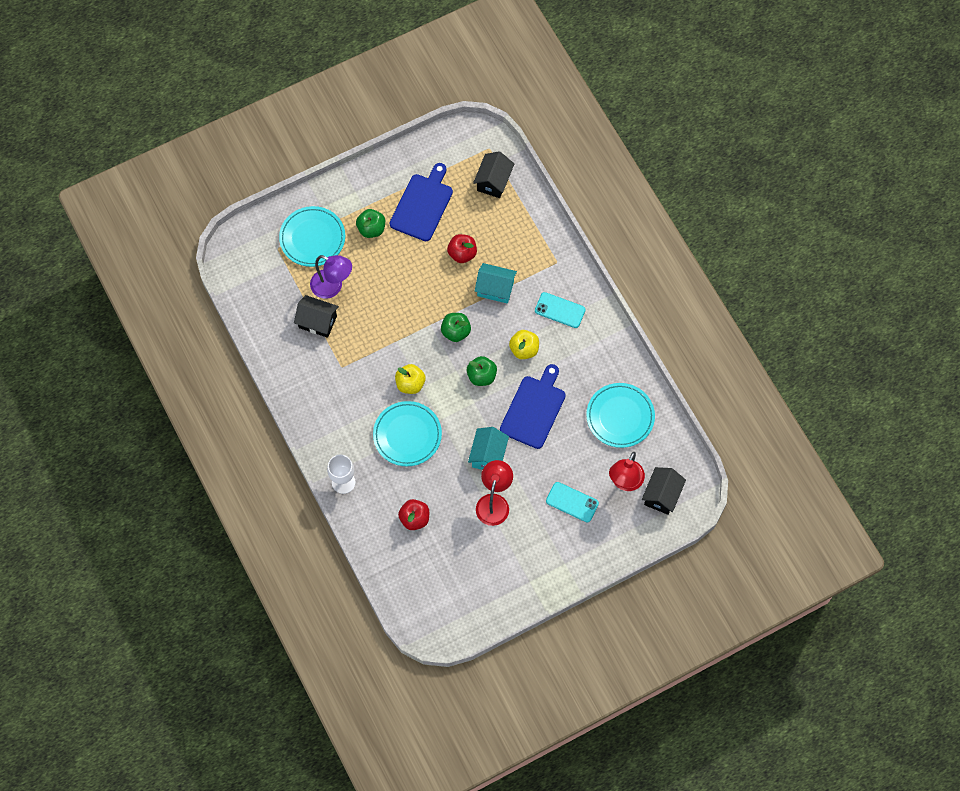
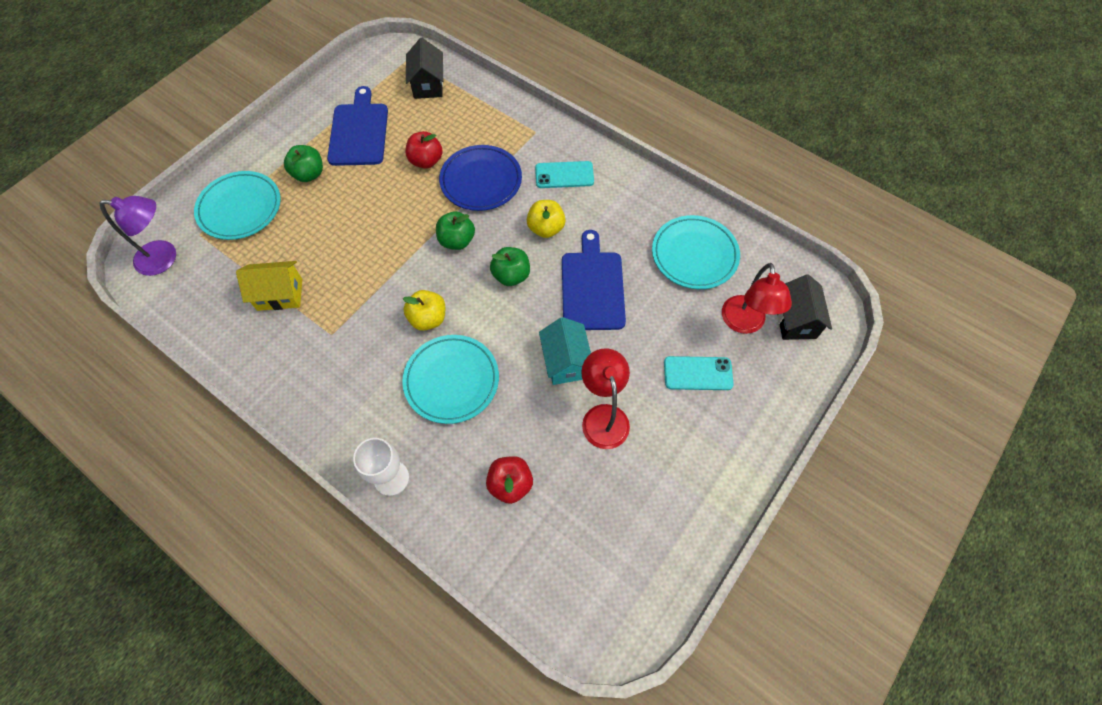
camera: 25 degrees left, 5 degrees down
black house [294,295,339,338] -> yellow house [236,261,302,311]
purple lamp [310,255,352,299] -> purple lamp moved to [99,196,176,276]
turquoise house [475,263,517,304] -> blue plate [439,145,522,211]

